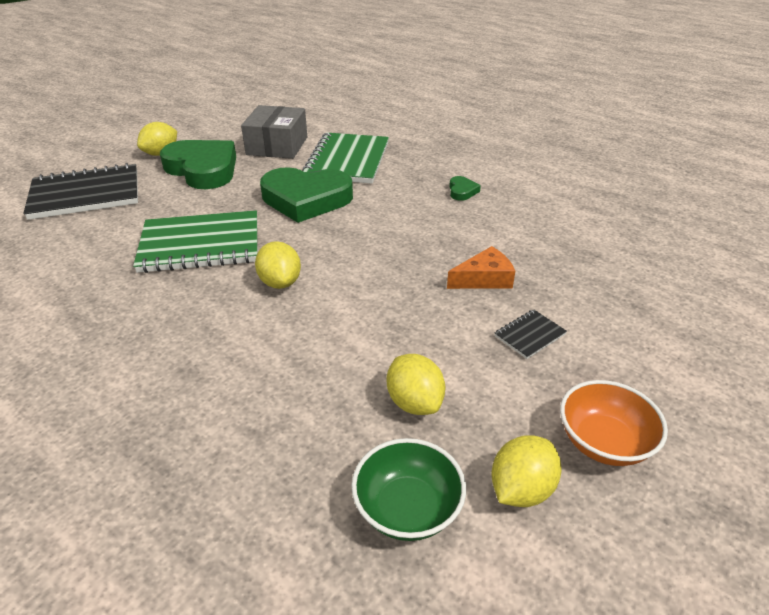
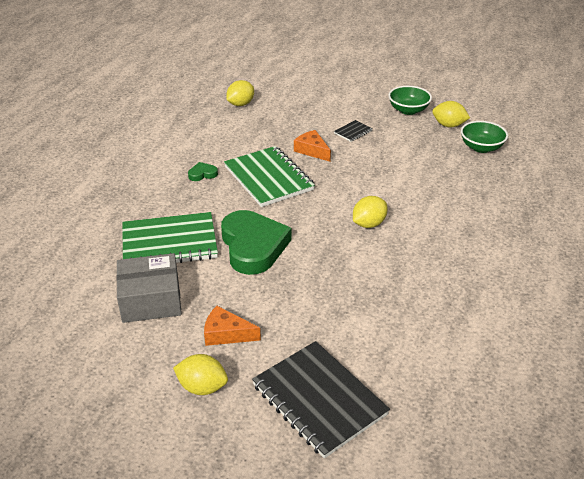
camera: 110 degrees left, 0 degrees up
green notebook [133,210,257,273] -> green notebook moved to [224,146,315,207]
green heart [160,140,236,189] -> orange cheese [204,306,261,346]
yellow lemon [387,354,445,415] -> yellow lemon moved to [227,80,254,106]
black notebook [495,310,567,359] -> black notebook turned 75 degrees counterclockwise [334,120,373,142]
orange bowl [560,380,668,466] -> green bowl [388,86,432,115]

